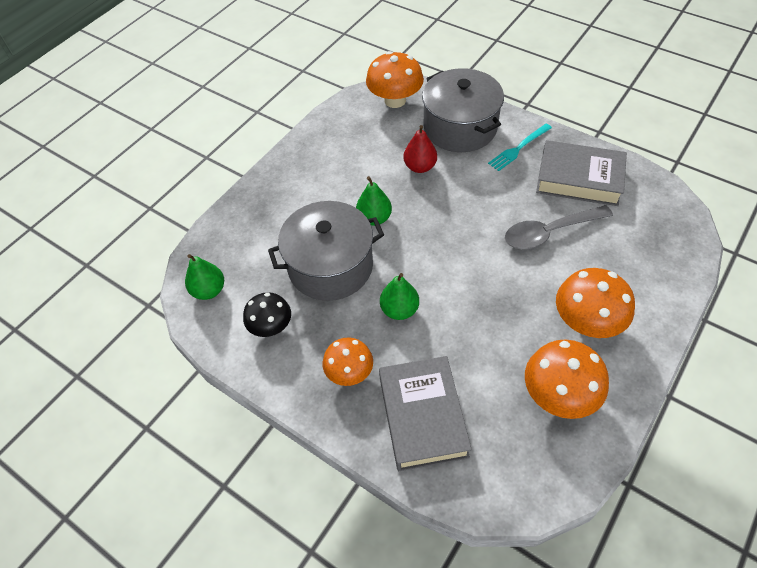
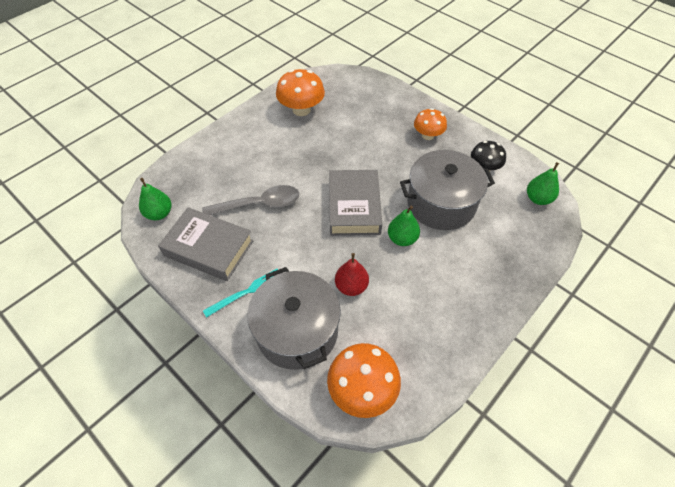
camera: 175 degrees left, 0 degrees up
grey book [379,356,472,471] -> grey book moved to [329,170,382,236]
green pear [380,273,419,320] -> green pear moved to [139,178,171,220]
orange mushroom [556,268,635,338] -> none

